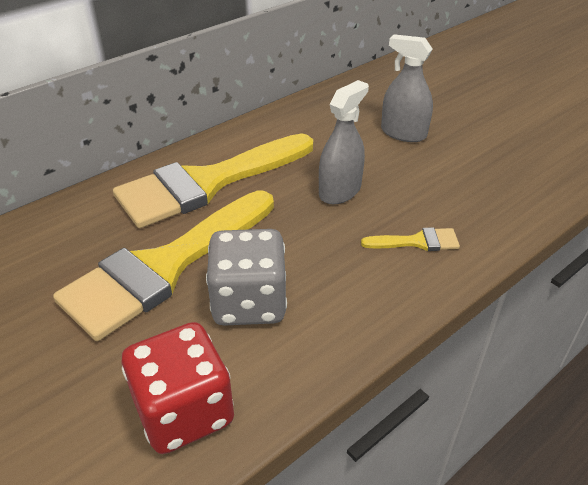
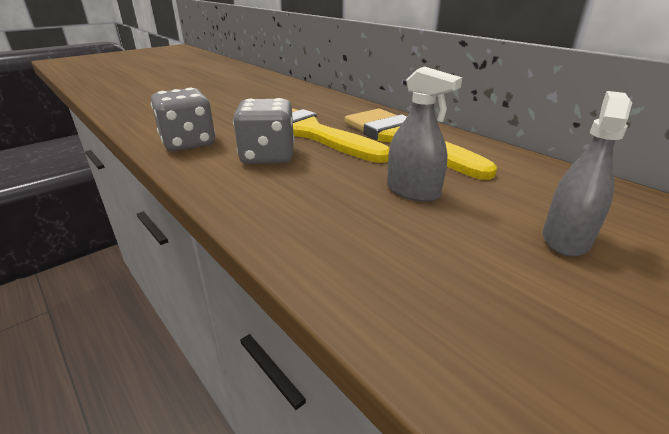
camera: 90 degrees right, 10 degrees down
red dice [122,322,234,454] -> grey dice [151,88,215,151]
yellow brush [361,227,460,251] -> none

